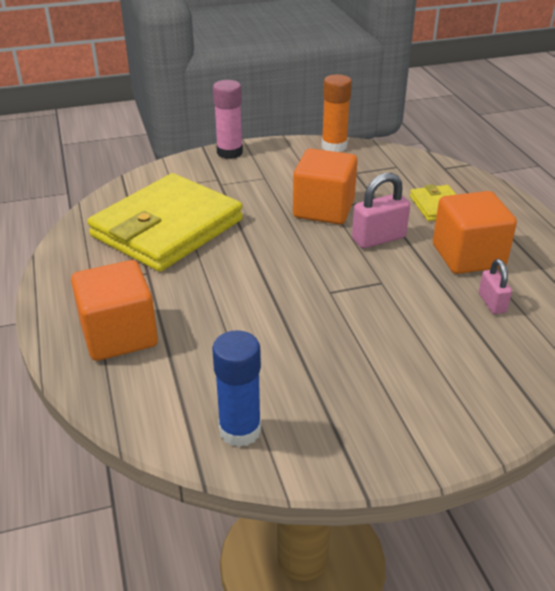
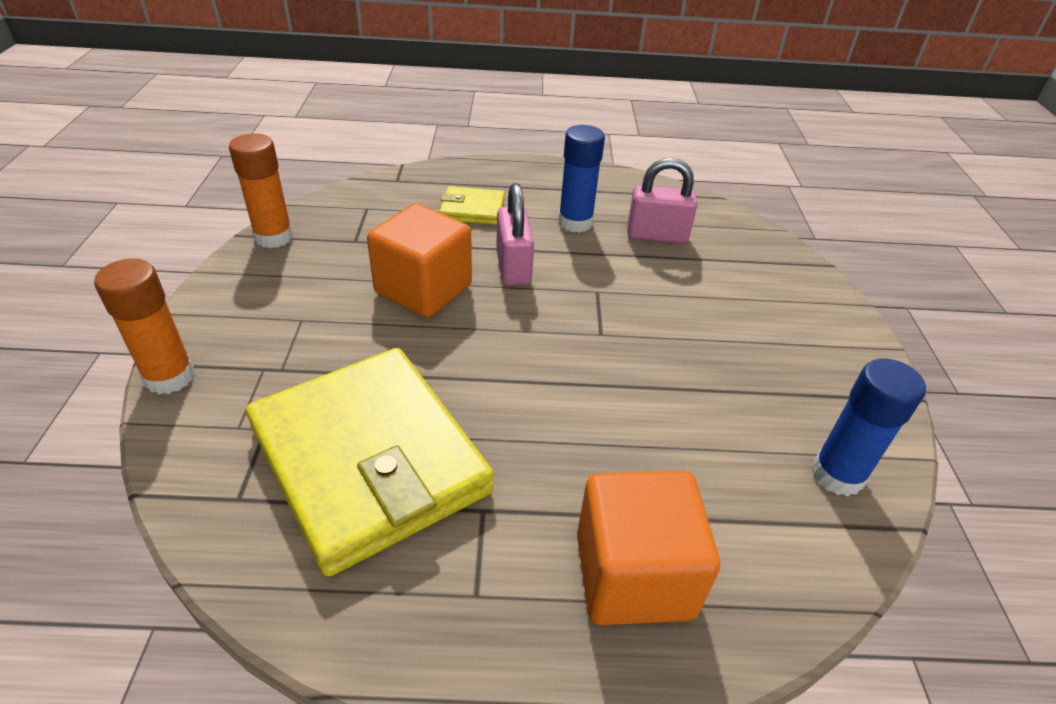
camera: 75 degrees left, 5 degrees up
pink glue stick [213,80,243,159] -> none
orange cube [433,191,517,274] -> blue glue stick [558,125,605,233]
pink padlock [479,259,512,314] -> pink padlock [627,158,697,244], size x1.61
none -> orange glue stick [94,259,195,394]

